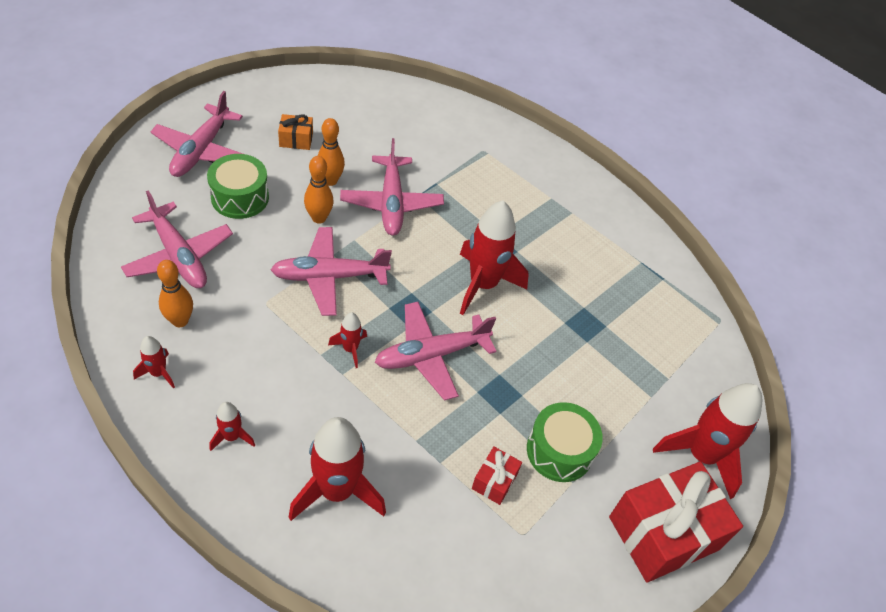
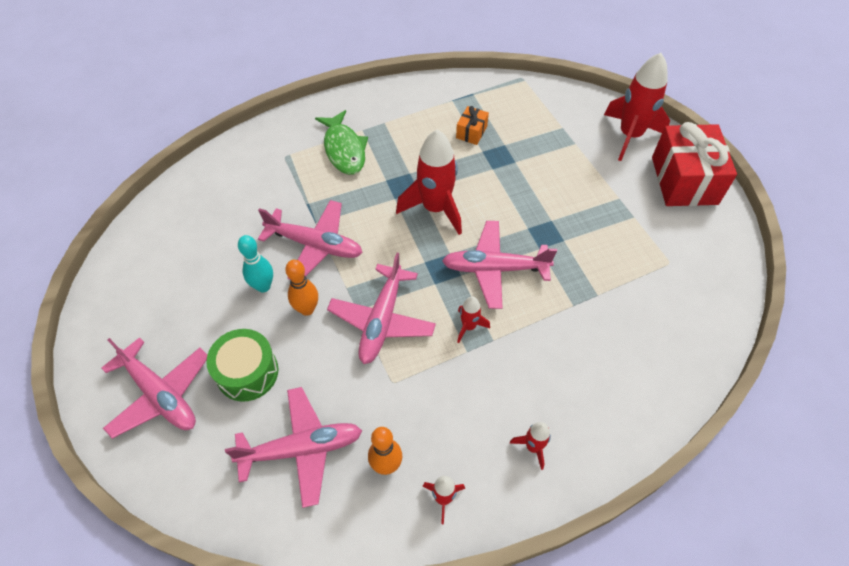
camera: 60 degrees left, 5 degrees up
orange gift [278,114,313,150] -> orange gift moved to [456,106,489,145]
red rocket [289,417,386,521] -> none
orange bowling pin [318,118,345,186] -> turquoise bowling pin [238,235,273,292]
pink plane [375,302,496,401] -> pink plane turned 90 degrees clockwise [442,221,557,309]
red gift [472,447,522,505] -> none
green drum [527,402,603,482] -> none
none -> green fish [315,110,368,175]

